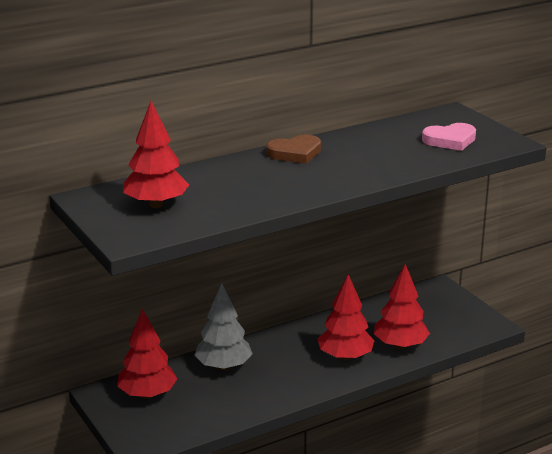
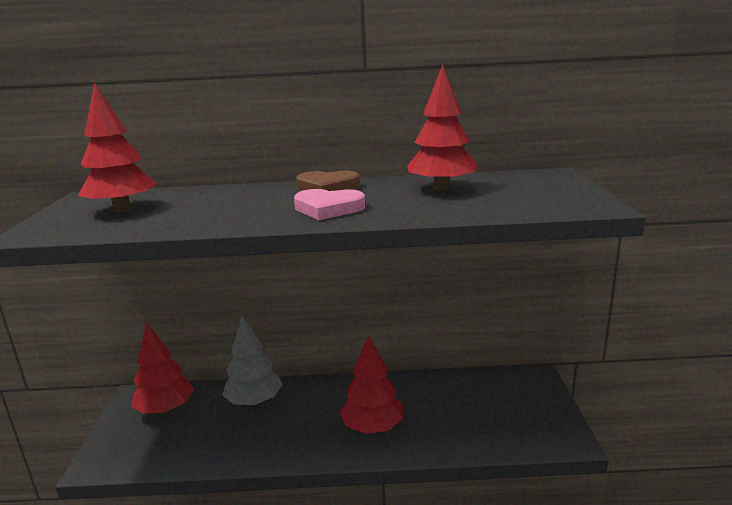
camera: 30 degrees right, 5 degrees down
red tree [374,264,430,349] -> red tree moved to [407,64,478,191]
pink heart [422,123,476,151] -> pink heart moved to [294,189,365,220]

